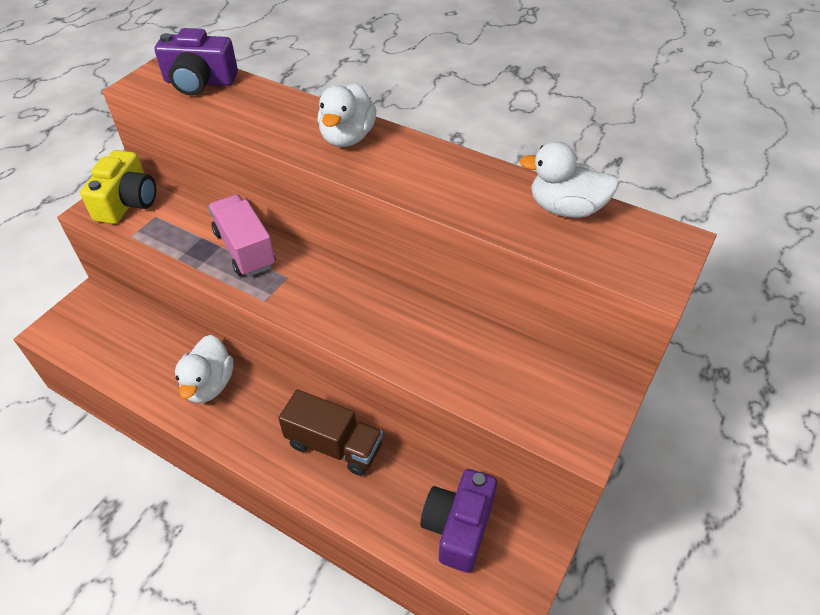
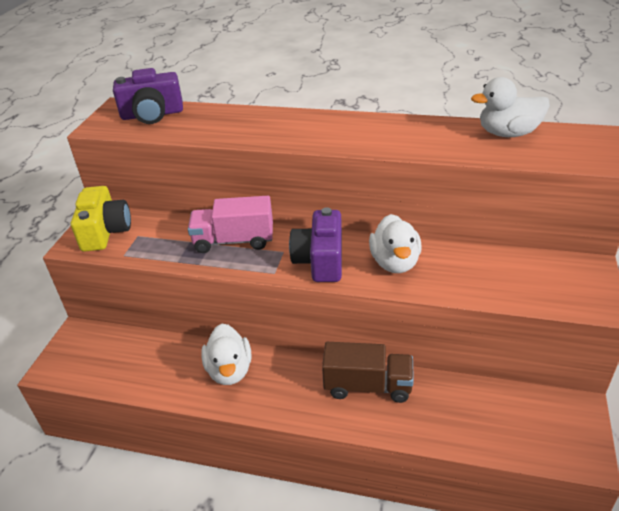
camera: 15 degrees left, 10 degrees down
pink truck [208,195,276,277] -> pink truck turned 45 degrees counterclockwise [188,196,273,253]
white duck [317,83,376,147] -> white duck moved to [369,214,422,273]
purple camera [420,469,497,573] -> purple camera moved to [289,207,342,282]

